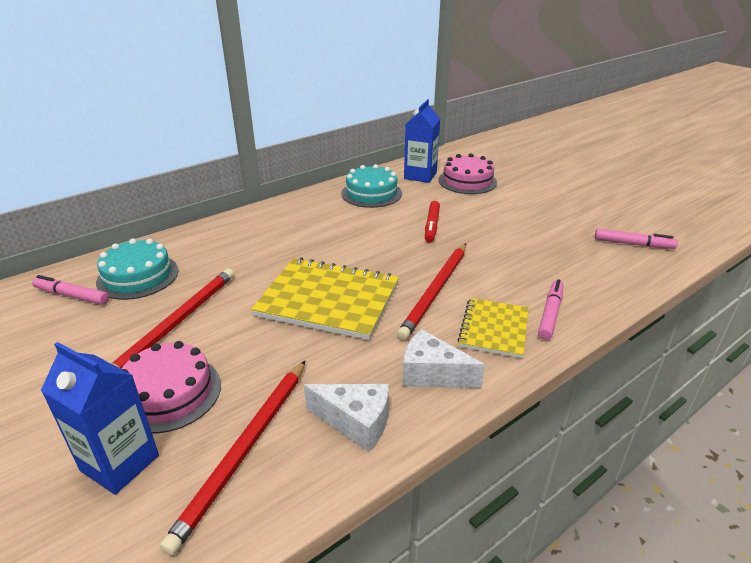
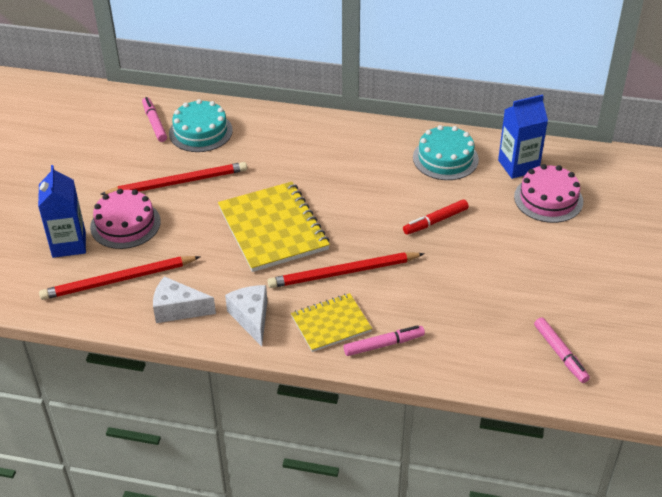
camera: 50 degrees right, 10 degrees up
white cheese [304,384,389,452] -> white cheese turned 120 degrees clockwise [153,276,216,323]

